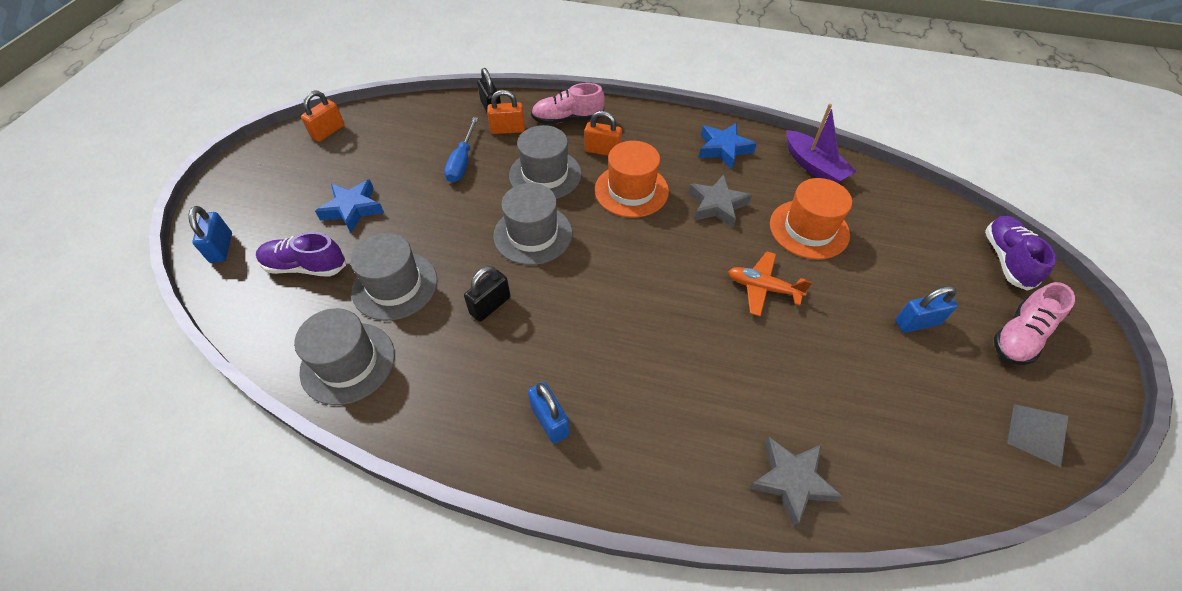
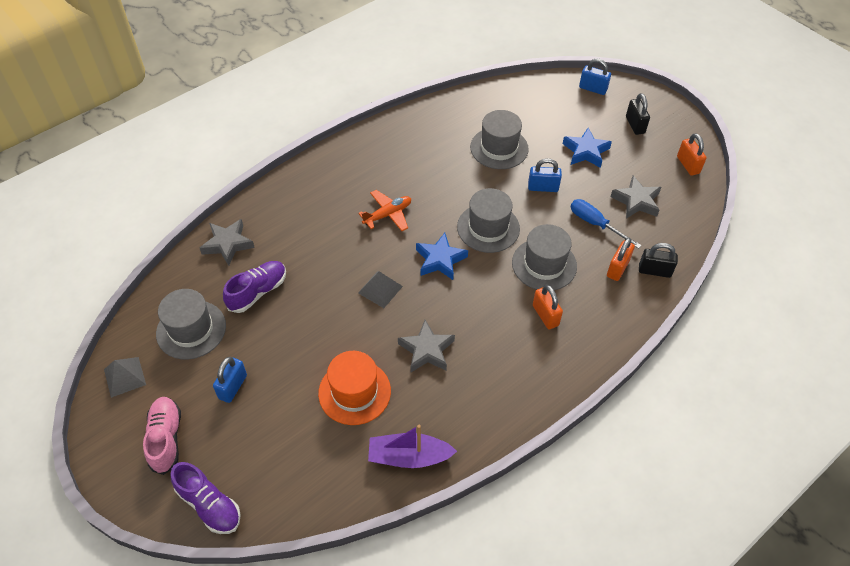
camera: 125 degrees right, 0 degrees up
purple shoe [256,232,346,277] -> purple shoe moved to [223,261,286,313]
grey hat [294,308,395,405] -> grey hat moved to [156,289,226,360]
black padlock [464,266,511,322] -> black padlock moved to [626,93,650,135]
blue padlock [528,382,570,444] -> blue padlock moved to [528,158,562,192]
pink shoe [531,83,605,124] -> none
orange padlock [584,111,622,156] -> orange padlock turned 75 degrees counterclockwise [533,285,563,329]
orange hat [595,141,669,218] -> none
blue star [699,123,757,169] -> blue star moved to [416,233,468,280]
orange plane [728,251,812,317] -> orange plane moved to [358,190,411,231]
none -> grey pyramid [358,271,403,308]
none -> grey star [610,176,661,219]

